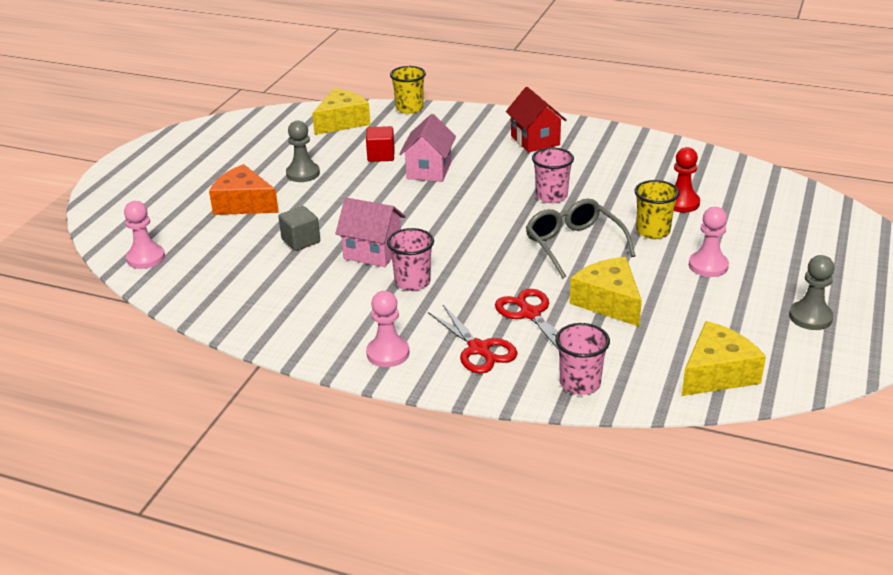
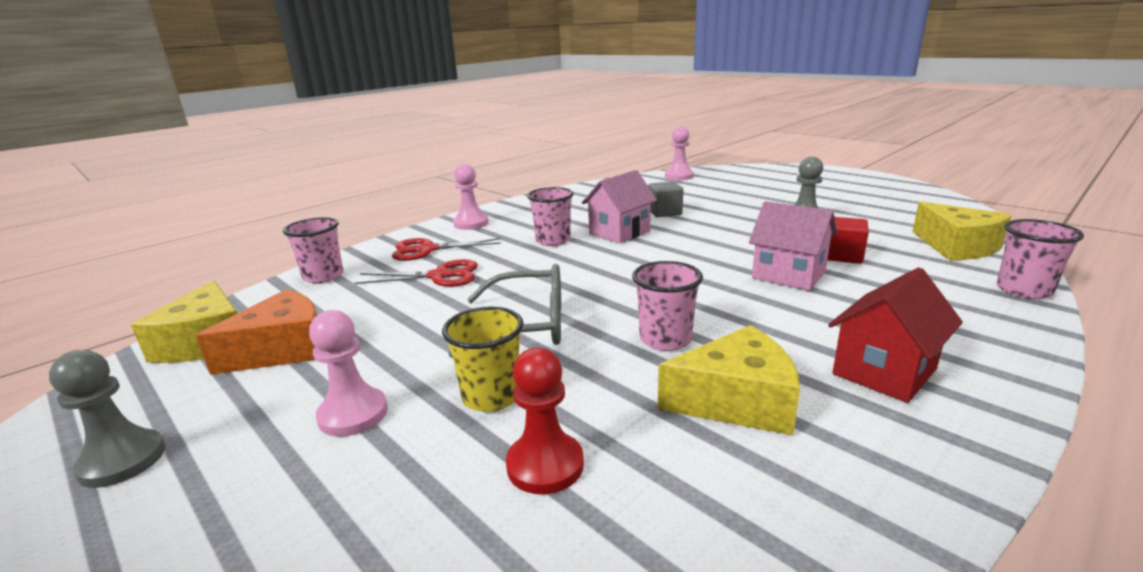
camera: 115 degrees right, 10 degrees down
orange cheese [209,164,279,215] -> orange cheese moved to [196,289,317,375]
yellow cup [390,66,426,114] -> pink cup [997,219,1084,299]
red house [506,87,567,152] -> red house turned 45 degrees counterclockwise [828,267,963,403]
yellow cheese [569,257,642,327] -> yellow cheese moved to [658,325,800,436]

